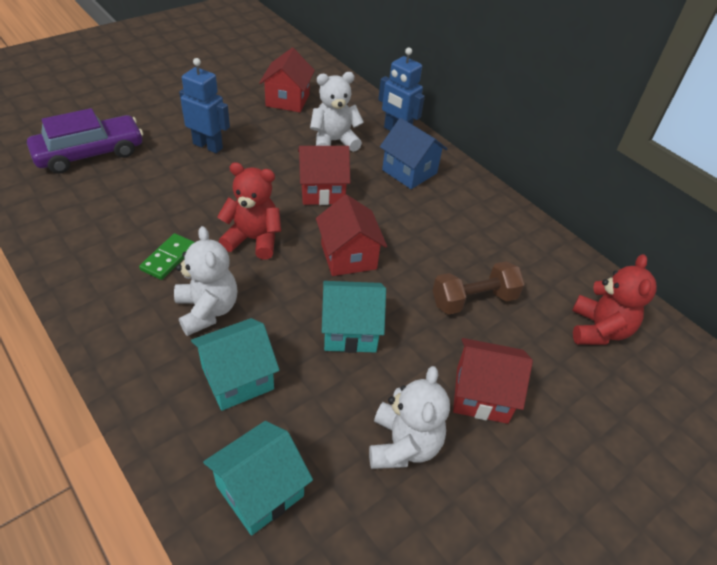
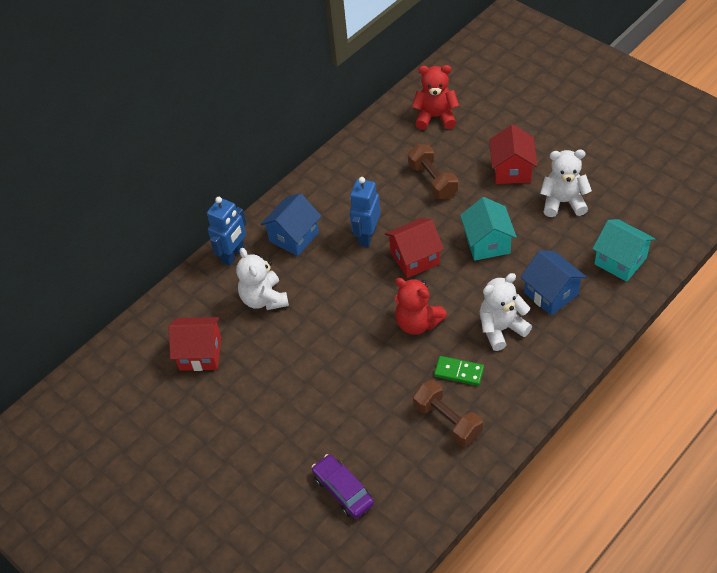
camera: 90 degrees left, 5 degrees up
purple car [27,108,143,174] -> purple car [311,454,374,519], size x0.66
blue robot [179,58,230,153] -> blue robot moved to [350,177,381,247]
turquoise house [191,318,280,411] -> blue house [520,250,586,315]
red teddy bear [217,162,281,260] -> red teddy bear turned 60 degrees counterclockwise [395,278,447,335]
red house [298,146,350,205] -> none
none -> brown dumbbell [413,380,483,446]

